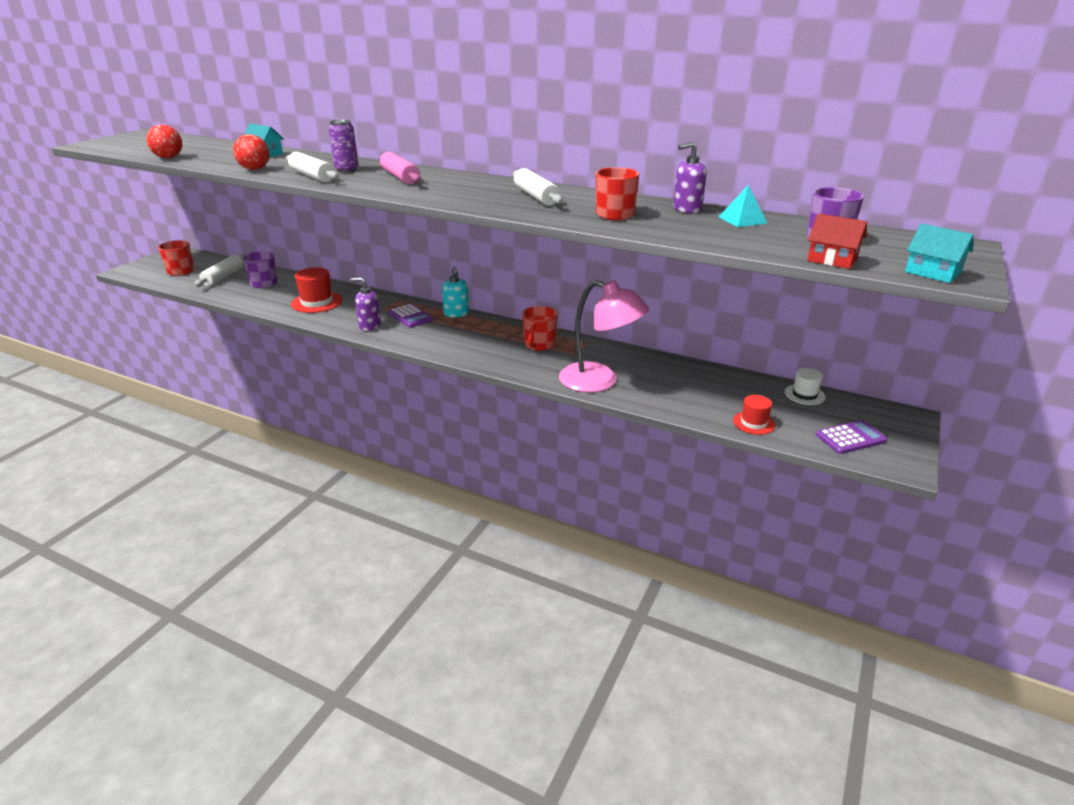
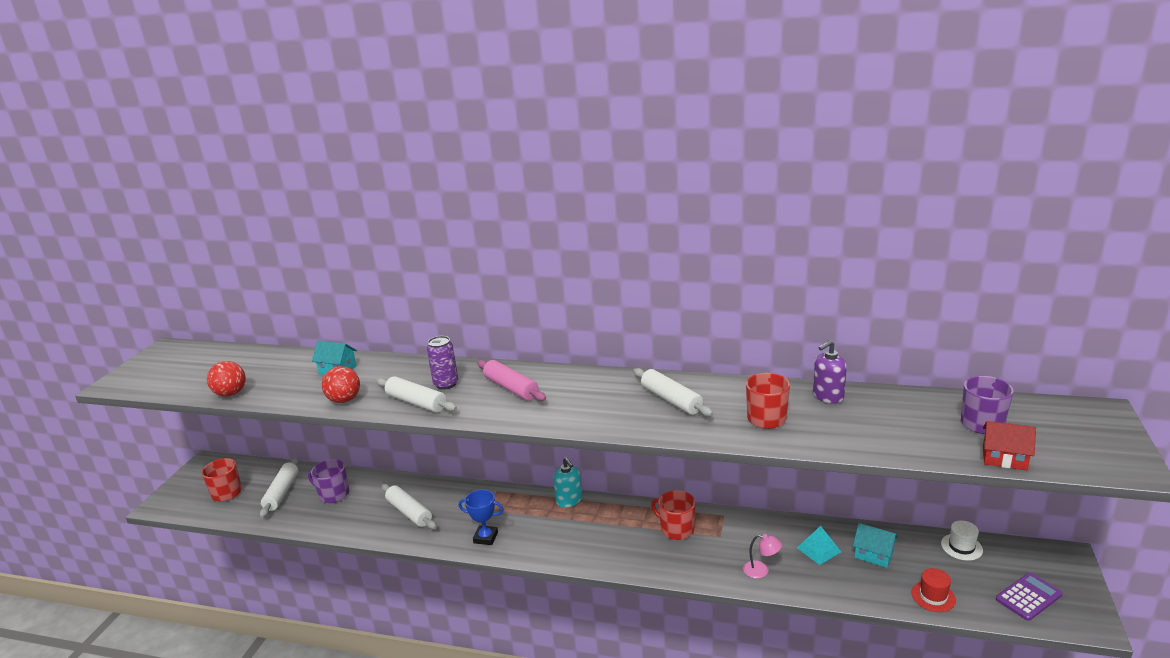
camera: 10 degrees left, 5 degrees down
red hat [291,268,343,313] -> white rolling pin [381,484,437,529]
purple soap dispenser [350,277,381,331] -> blue trophy [459,489,504,545]
purple calculator [388,303,433,328] -> none
red mug [522,306,557,351] -> red mug turned 120 degrees clockwise [651,490,695,540]
pink lamp [559,280,649,393] -> pink lamp [743,534,782,579], size x0.42
turquoise pyramid [719,185,768,227] -> turquoise pyramid moved to [797,526,841,565]
turquoise house [905,224,974,283] -> turquoise house moved to [853,523,898,568]

